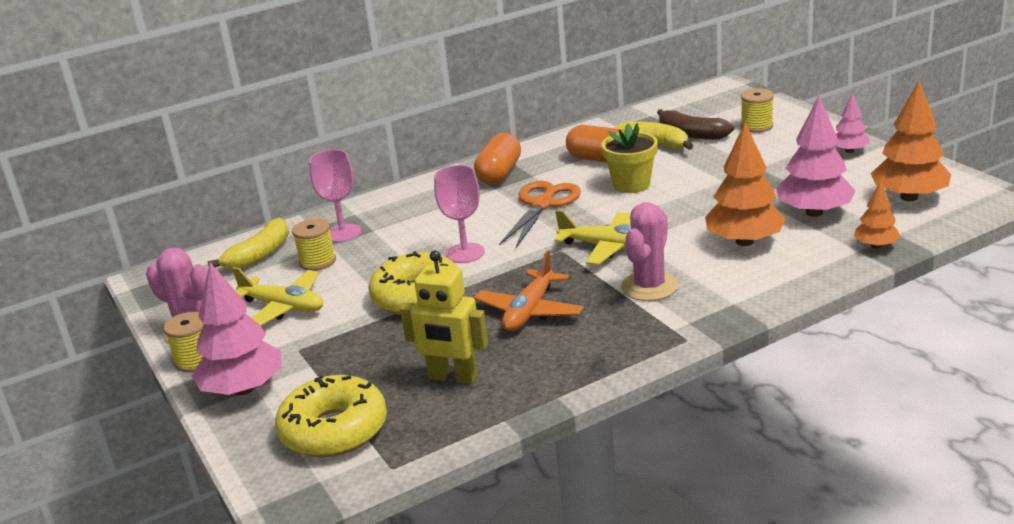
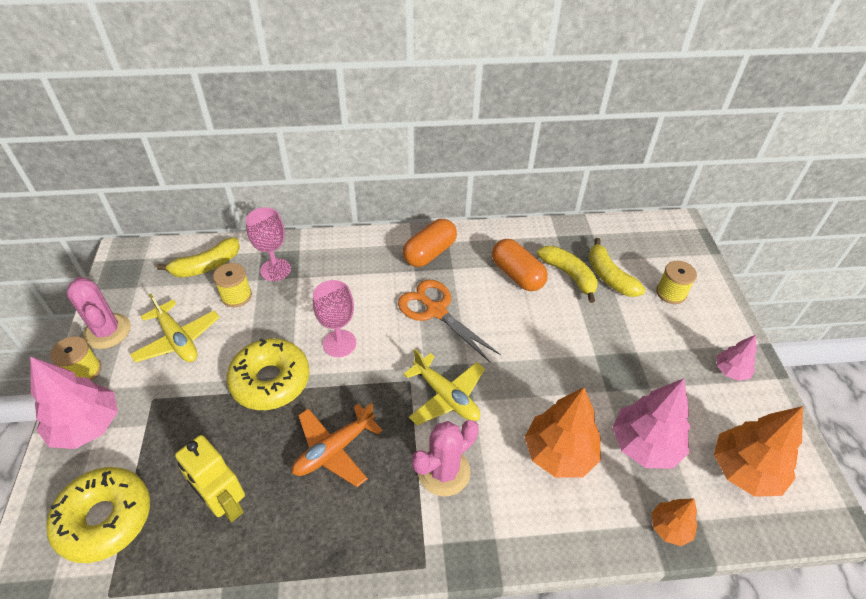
camera: 20 degrees right, 20 degrees up
orange scissors [499,181,581,248] -> orange scissors turned 90 degrees counterclockwise [398,280,501,363]
yellow flower pot [602,123,658,193] -> none
brown banana [657,109,734,140] -> yellow banana [589,238,646,297]

